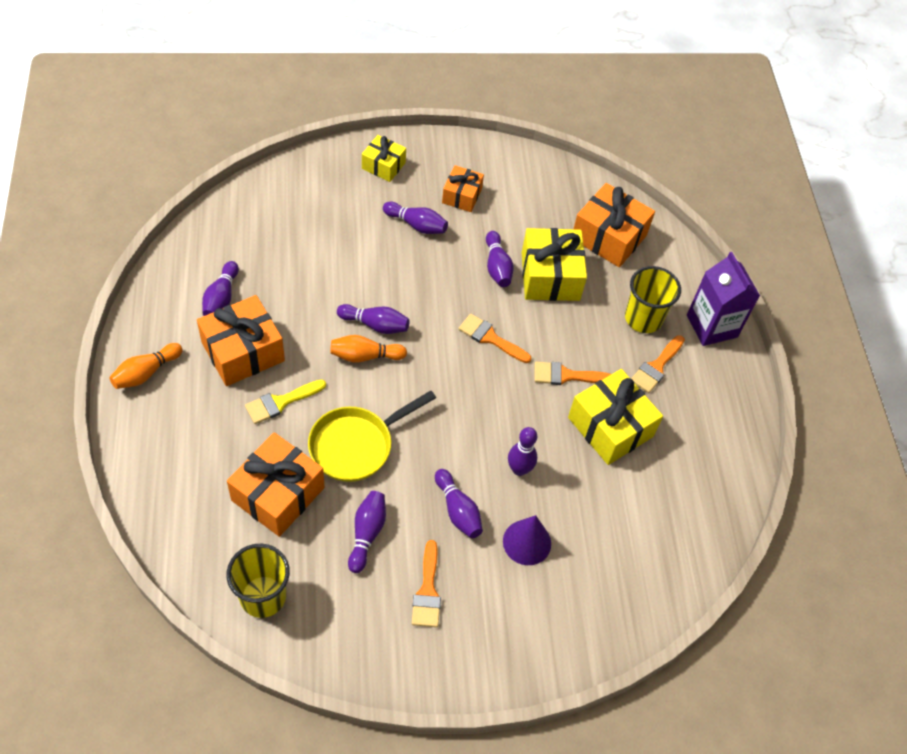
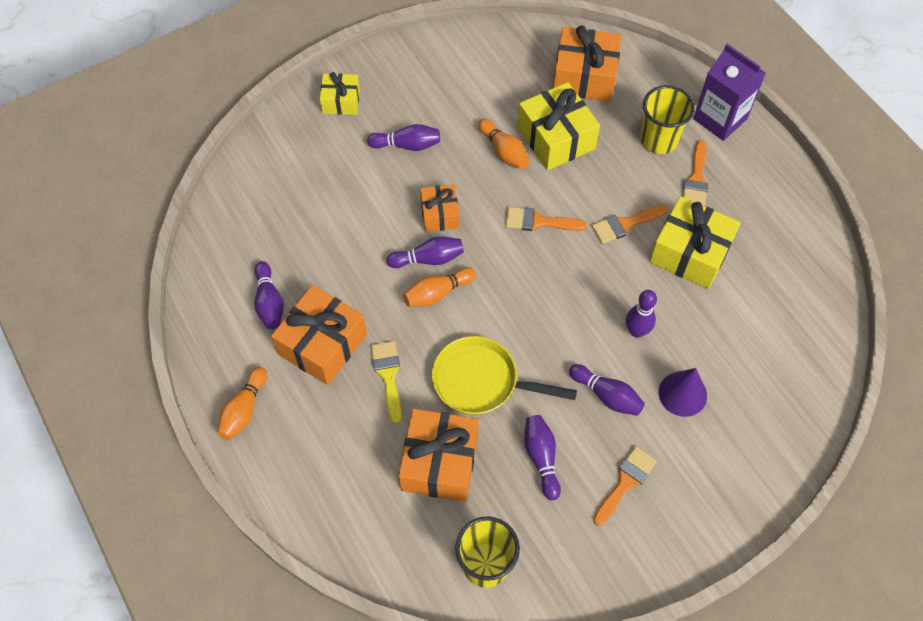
camera: 20 degrees left, 5 degrees up
yellow brush [245,379,326,424] -> yellow brush turned 135 degrees clockwise [371,341,401,423]
yellow pan [308,390,436,482] -> yellow pan turned 75 degrees clockwise [432,336,577,415]
orange brush [412,540,441,627] -> orange brush turned 120 degrees counterclockwise [593,446,657,526]
orange gift [442,165,484,212] -> orange gift moved to [420,184,459,232]
purple bowling pin [486,231,514,287] -> orange bowling pin [478,119,530,169]

